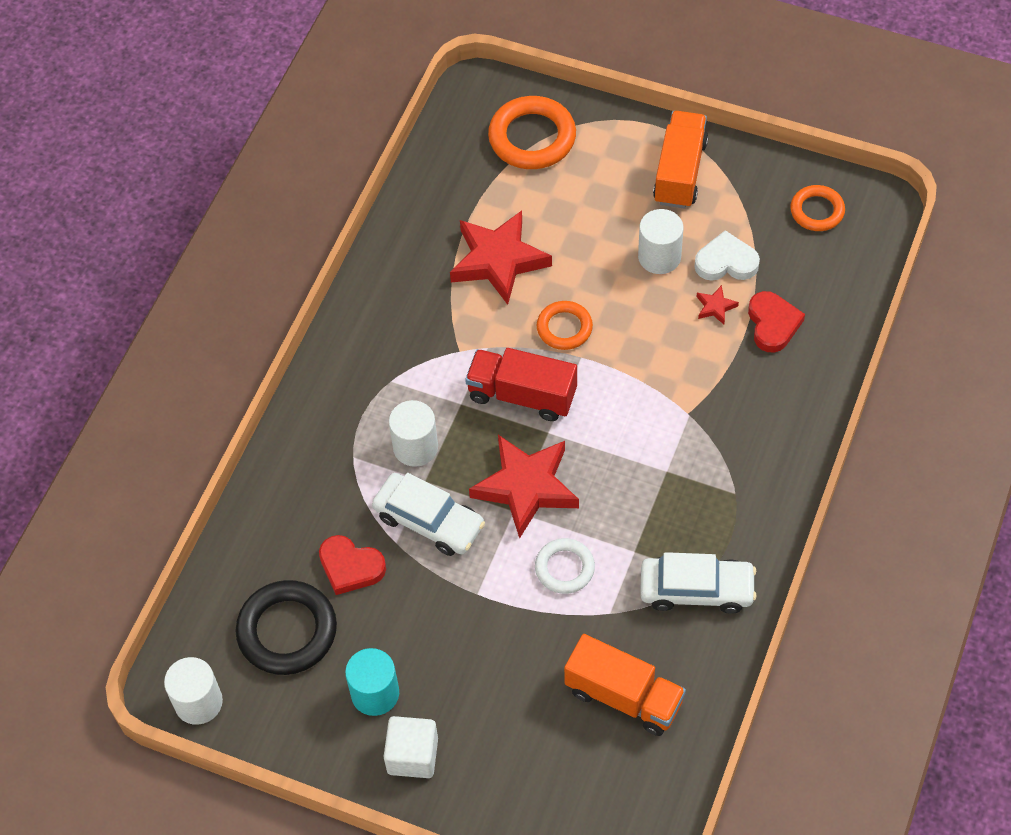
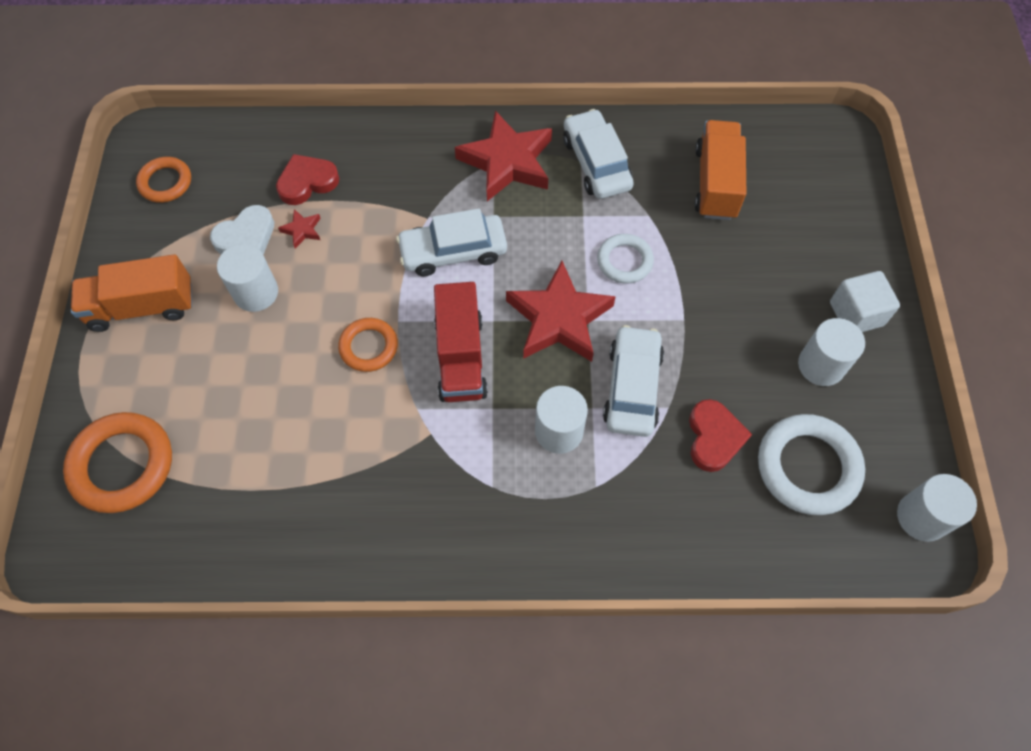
camera: 115 degrees left, 5 degrees up
black ring [235,580,337,675] -> white ring [758,414,865,515]
turquoise cylinder [345,648,399,716] -> white cylinder [798,318,865,386]
red star [450,211,552,305] -> red star moved to [455,110,552,201]
white heart [694,230,760,281] -> white heart turned 105 degrees counterclockwise [210,205,274,255]
none -> white car [396,208,507,277]

